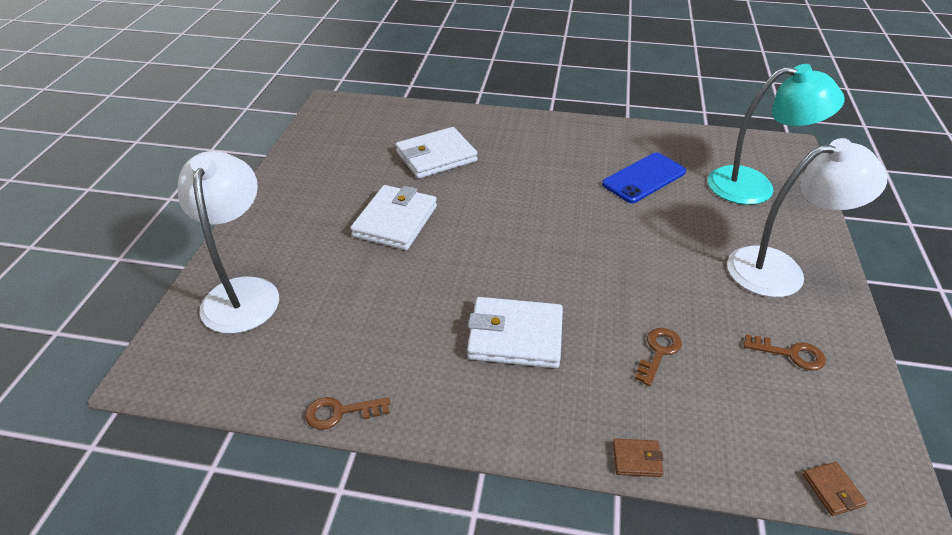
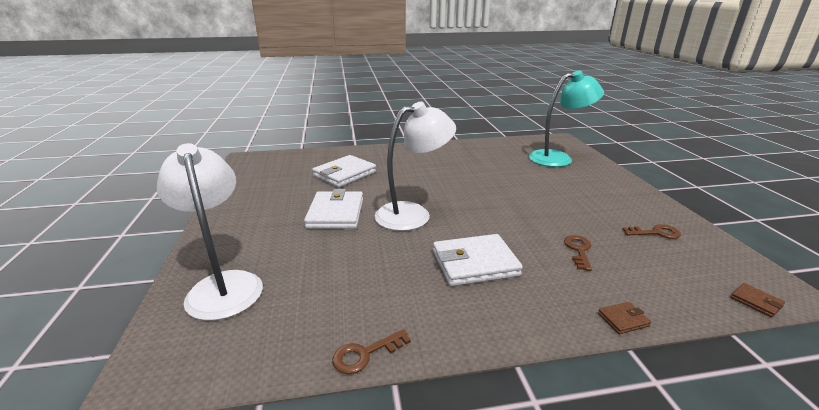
camera: 20 degrees left, 15 degrees down
blue phone [602,153,686,203] -> none
white lamp [727,138,887,297] -> white lamp moved to [375,102,456,231]

